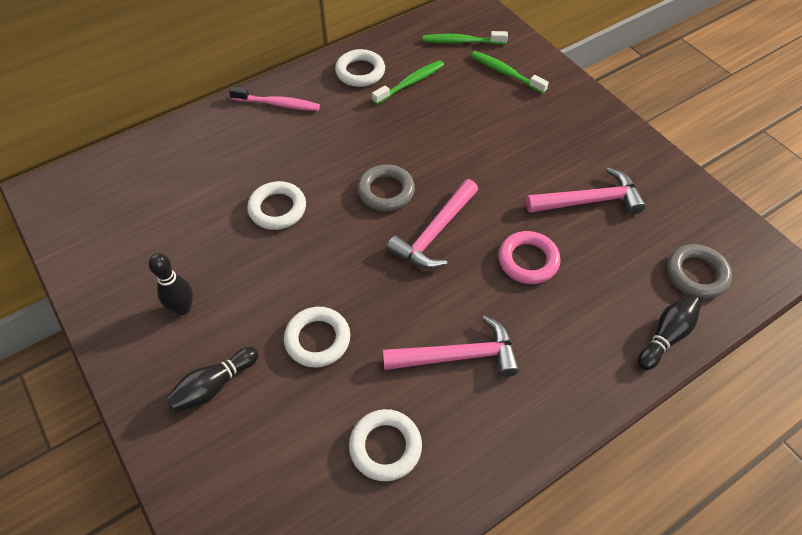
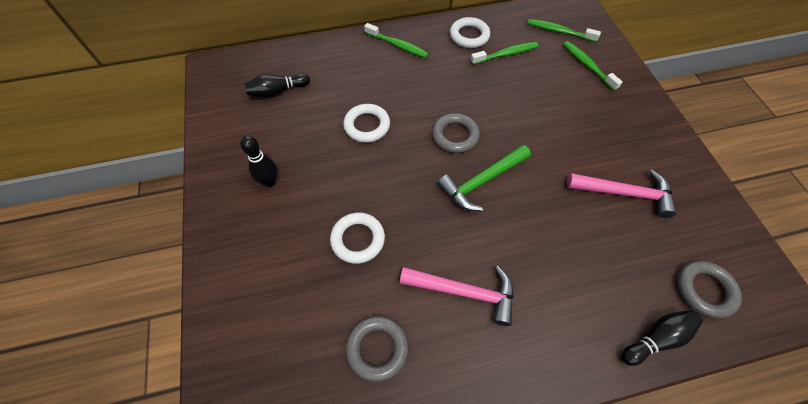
camera: 20 degrees right, 5 degrees up
black bowling pin [166,347,259,412] -> black bowling pin moved to [244,73,310,98]
pink toothbrush [229,87,320,111] -> green toothbrush [364,23,429,58]
white ring [349,409,422,481] -> grey ring [346,316,408,382]
pink hammer [386,179,478,269] -> green hammer [437,145,531,211]
pink ring [498,231,560,284] -> none

